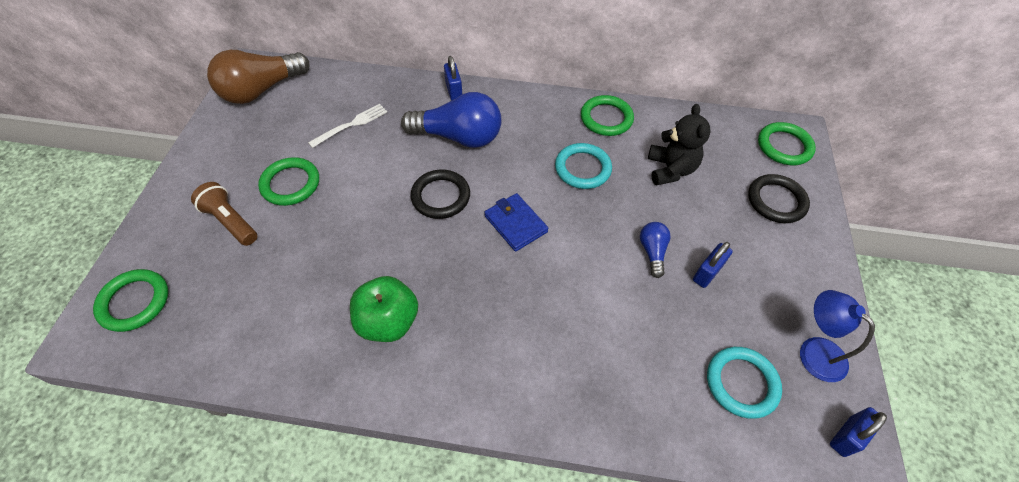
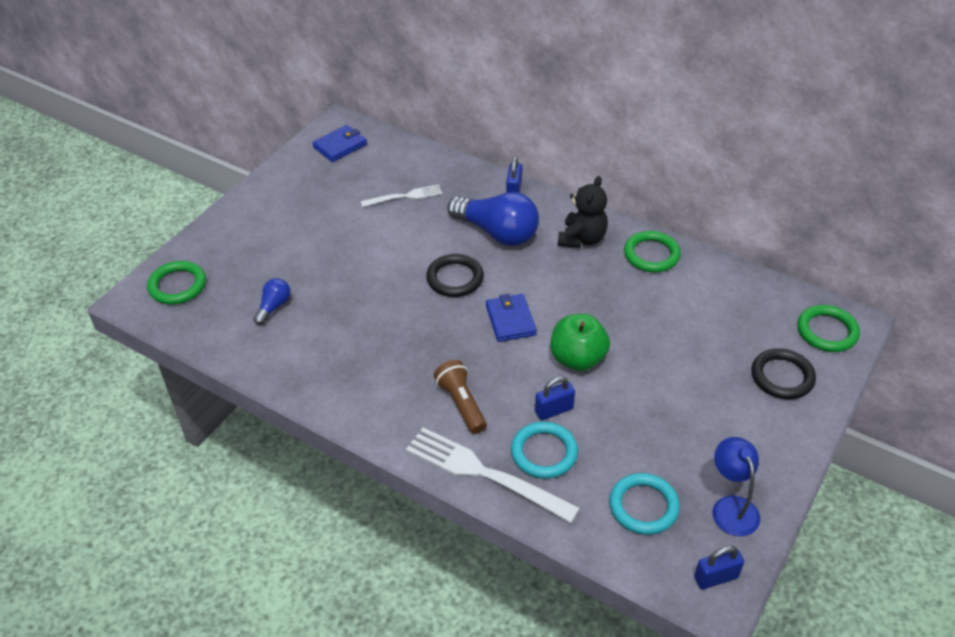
camera: 25 degrees right, 10 degrees down
brown flashlight [191,182,257,246] -> brown flashlight moved to [434,360,487,434]
brown light bulb [207,50,309,104] -> blue wallet [312,125,367,162]
green ring [258,157,319,206] -> none
green apple [350,276,418,342] -> green apple moved to [551,314,610,371]
turquoise ring [555,143,612,189] -> turquoise ring moved to [511,421,578,479]
blue light bulb [640,222,671,278] -> blue light bulb moved to [254,278,291,325]
black teddy bear [648,104,711,185] -> black teddy bear moved to [558,176,608,248]
blue padlock [693,242,733,288] -> blue padlock moved to [535,376,575,420]
none -> white fork [406,428,580,523]

